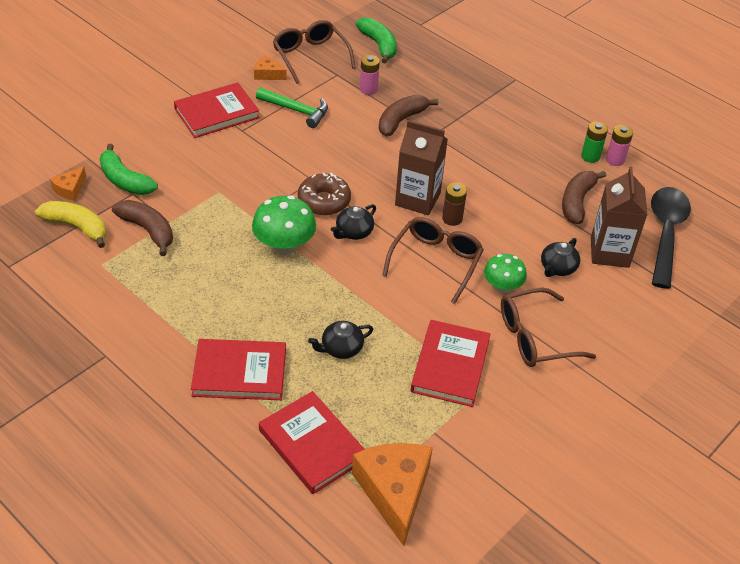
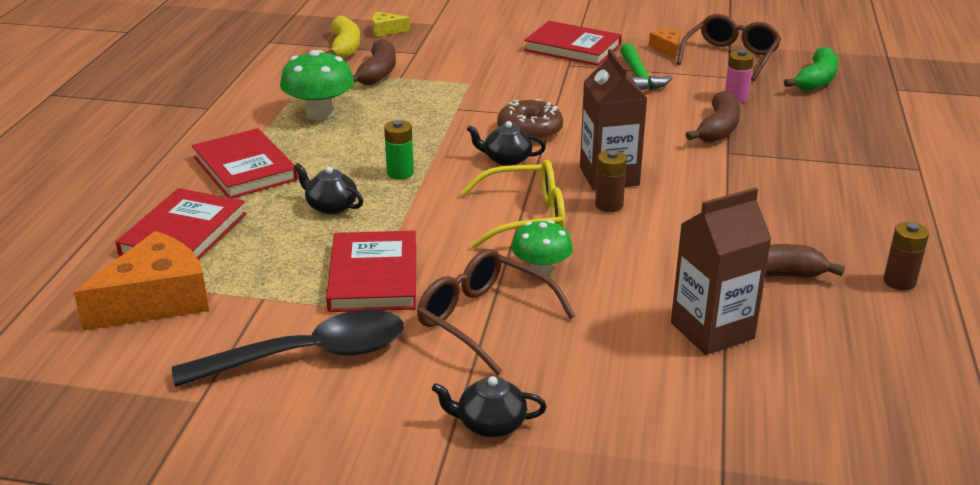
camera: 60 degrees right, 15 degrees down
orange cheese [50,166,86,201] -> yellow cheese [372,12,410,37]
green banana [100,144,158,195] -> none
green mushroom [252,195,316,255] -> green mushroom moved to [280,50,354,120]
brown banana [379,95,438,136] -> brown banana turned 105 degrees clockwise [685,91,740,143]
brown glasses [382,217,484,304] -> yellow glasses [460,160,565,248]
red book [411,320,491,407] -> red book turned 75 degrees counterclockwise [326,231,416,312]
black teapot [541,238,580,277] -> black teapot moved to [432,376,547,437]
green battery [581,122,608,163] -> green battery moved to [384,120,414,179]
pink battery [606,125,633,166] -> brown battery [884,222,929,291]
black spoon [651,187,691,289] -> black spoon moved to [172,310,404,387]

